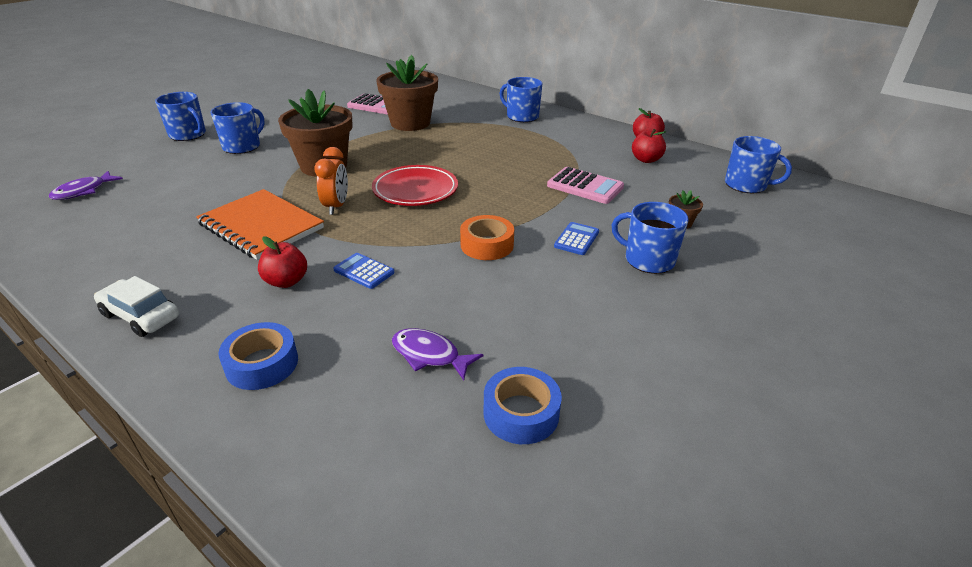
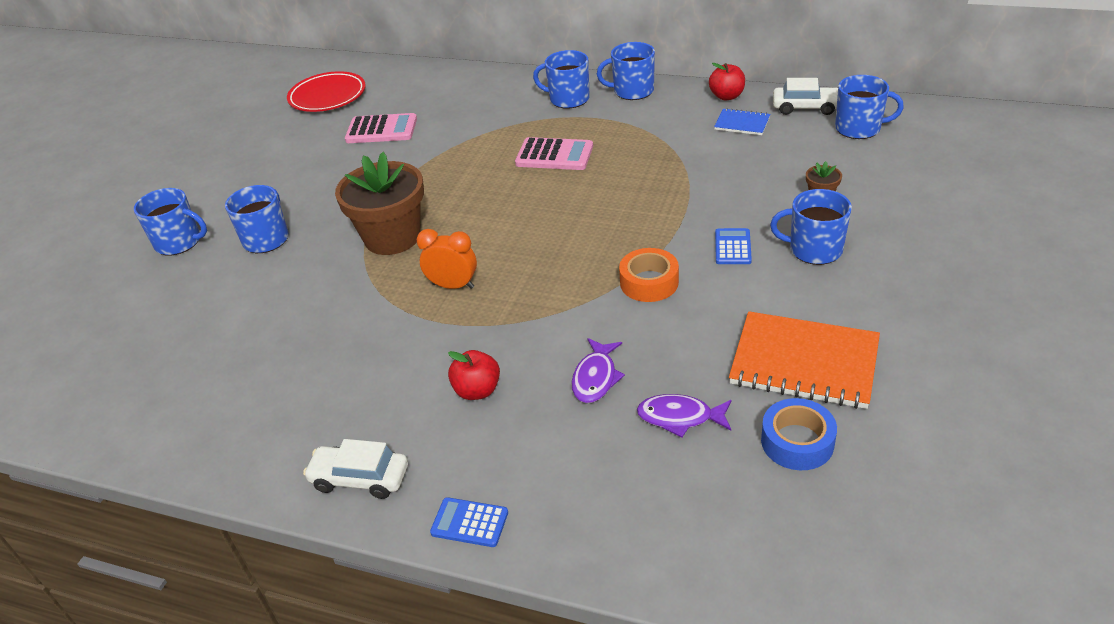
camera: 15 degrees left, 5 degrees up
purple fish [49,171,123,200] -> purple fish moved to [571,338,625,403]
orange notebook [196,189,324,260] -> orange notebook moved to [729,311,880,409]
blue tape [218,322,298,390] -> none
orange clock [314,147,348,215] -> orange clock turned 60 degrees counterclockwise [416,229,477,289]
blue calculator [333,253,394,289] -> blue calculator moved to [430,497,508,547]
red plate [372,165,458,206] -> red plate moved to [287,71,366,112]
brown flower pot [376,55,438,131] -> none
pink calculator [547,167,624,204] -> pink calculator moved to [515,137,593,170]
red apple [632,129,666,163] -> blue notebook [714,108,770,135]
none -> blue mug [597,42,655,100]
none -> white car [773,78,838,115]

